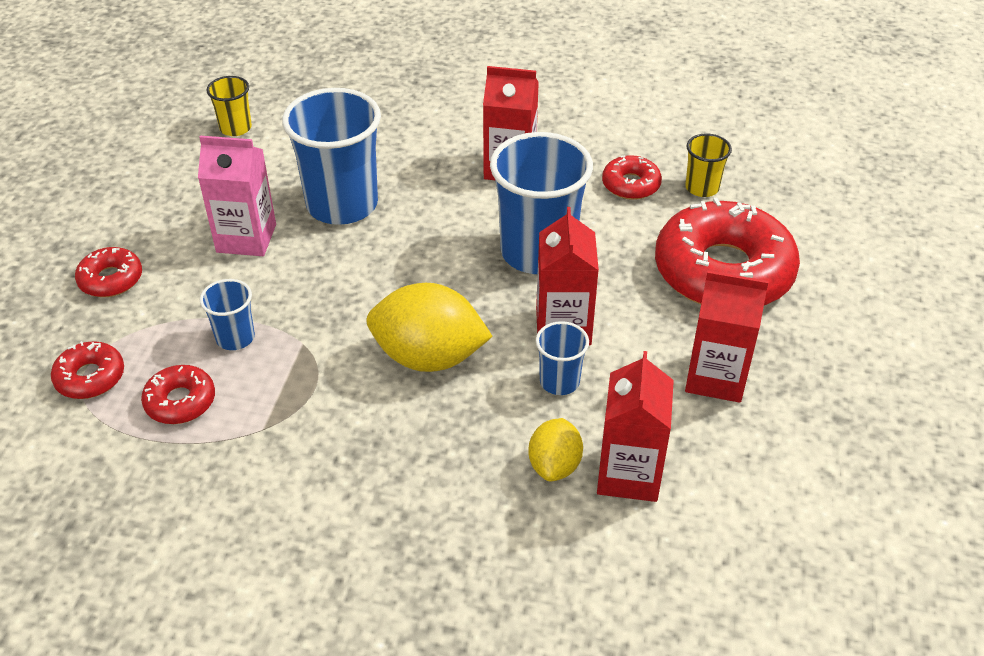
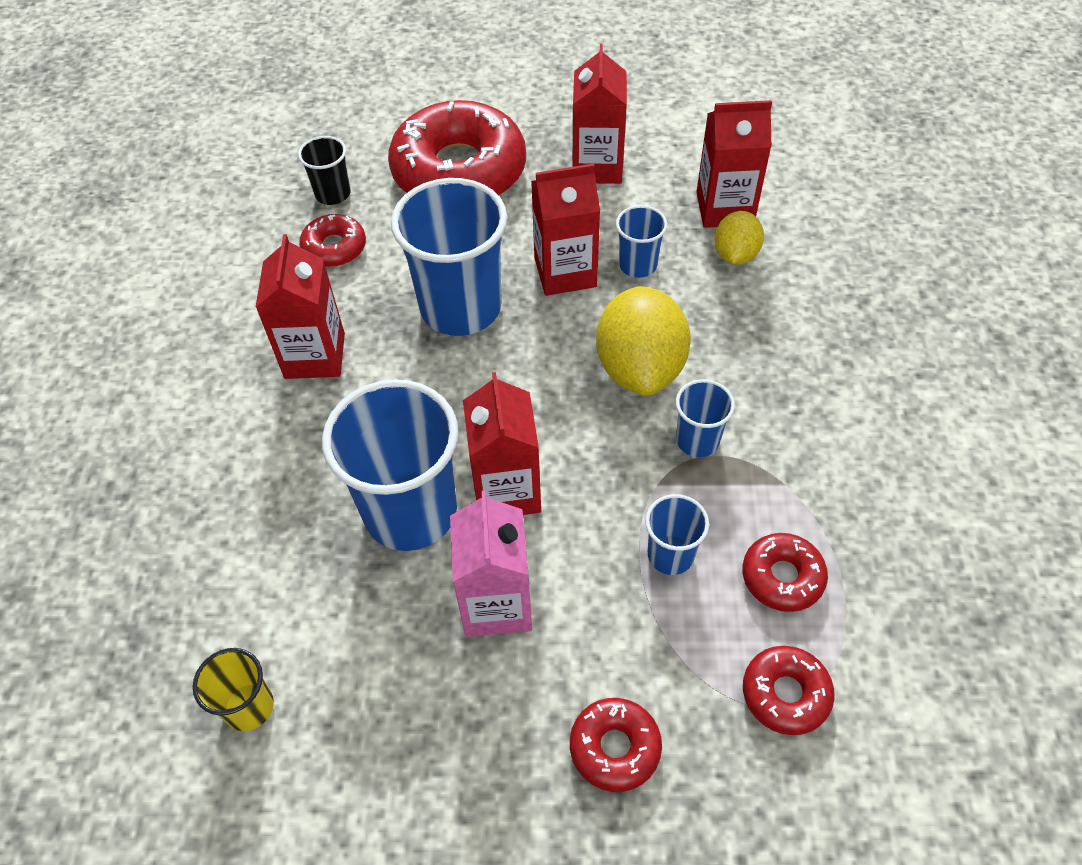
camera: 100 degrees left, 10 degrees up
yellow lemon [528,418,583,481] -> yellow lemon turned 75 degrees counterclockwise [714,211,764,265]
yellow cup [685,134,732,197] -> black cup [298,136,351,205]
none -> red carton [463,372,541,515]
none -> blue cup [676,379,735,457]

